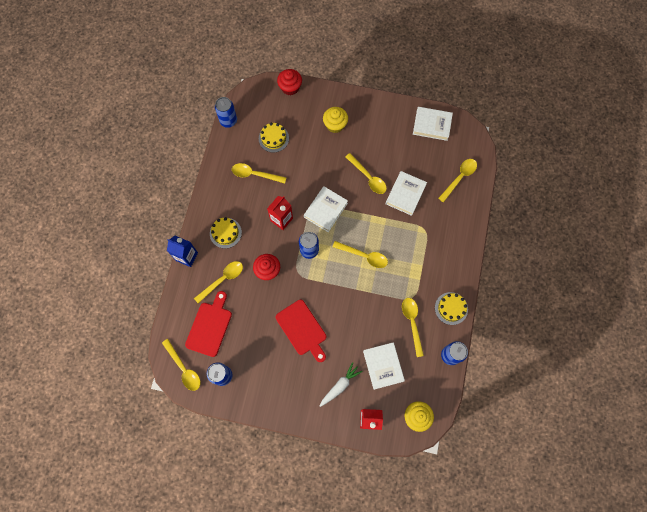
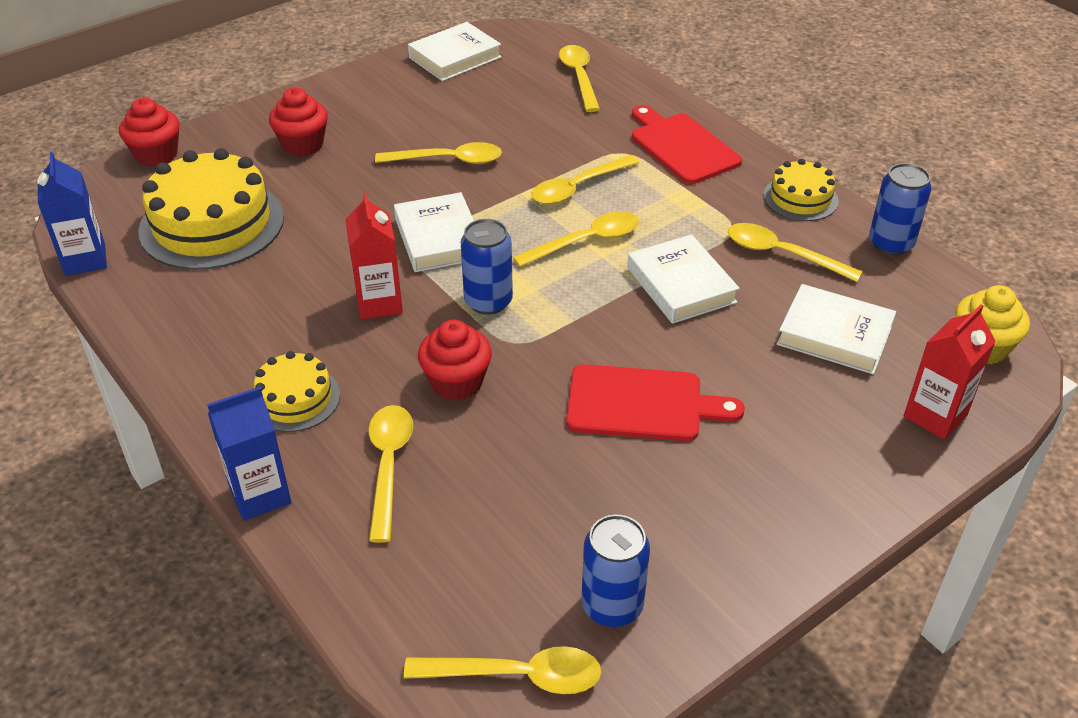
camera: 50 degrees left, 30 degrees down
red cutting board [185,291,232,357] -> red cutting board moved to [632,105,742,184]
blue can [215,97,237,128] -> blue carton [37,152,107,276]
yellow spoon [232,163,287,183] -> yellow spoon moved to [532,155,640,204]
yellow cake [259,122,289,153] -> yellow cake [138,148,284,270], size x1.87
white carrot [320,362,363,407] -> none
yellow cupcake [323,107,348,133] -> red cupcake [269,88,328,156]
white book [386,171,427,216] -> white book moved to [627,234,740,324]

